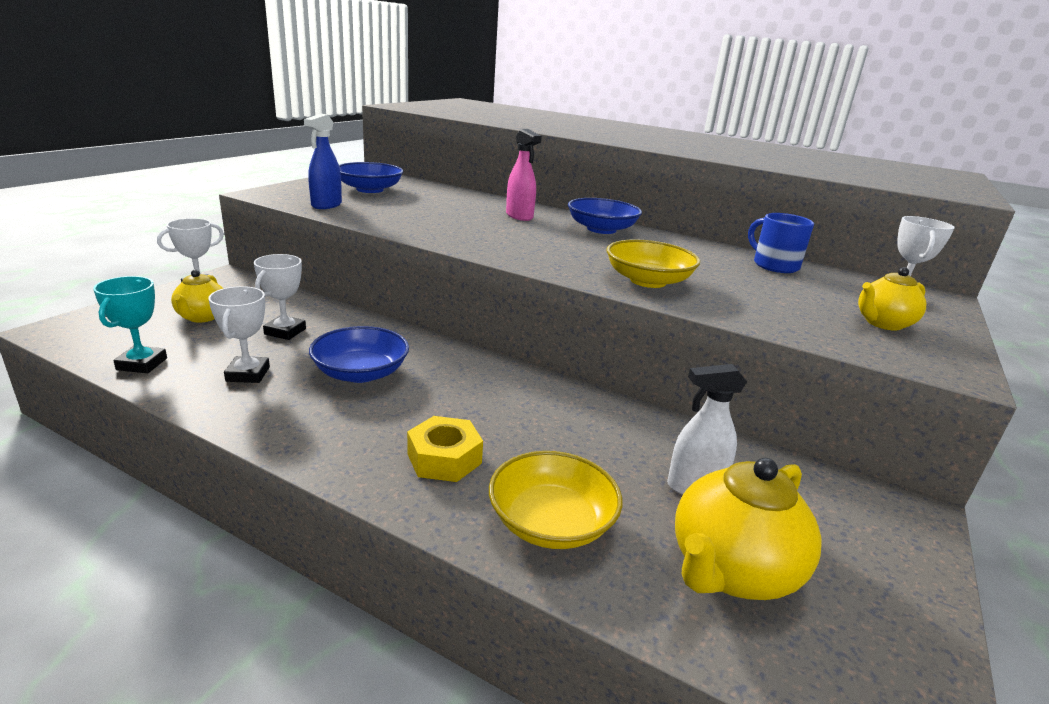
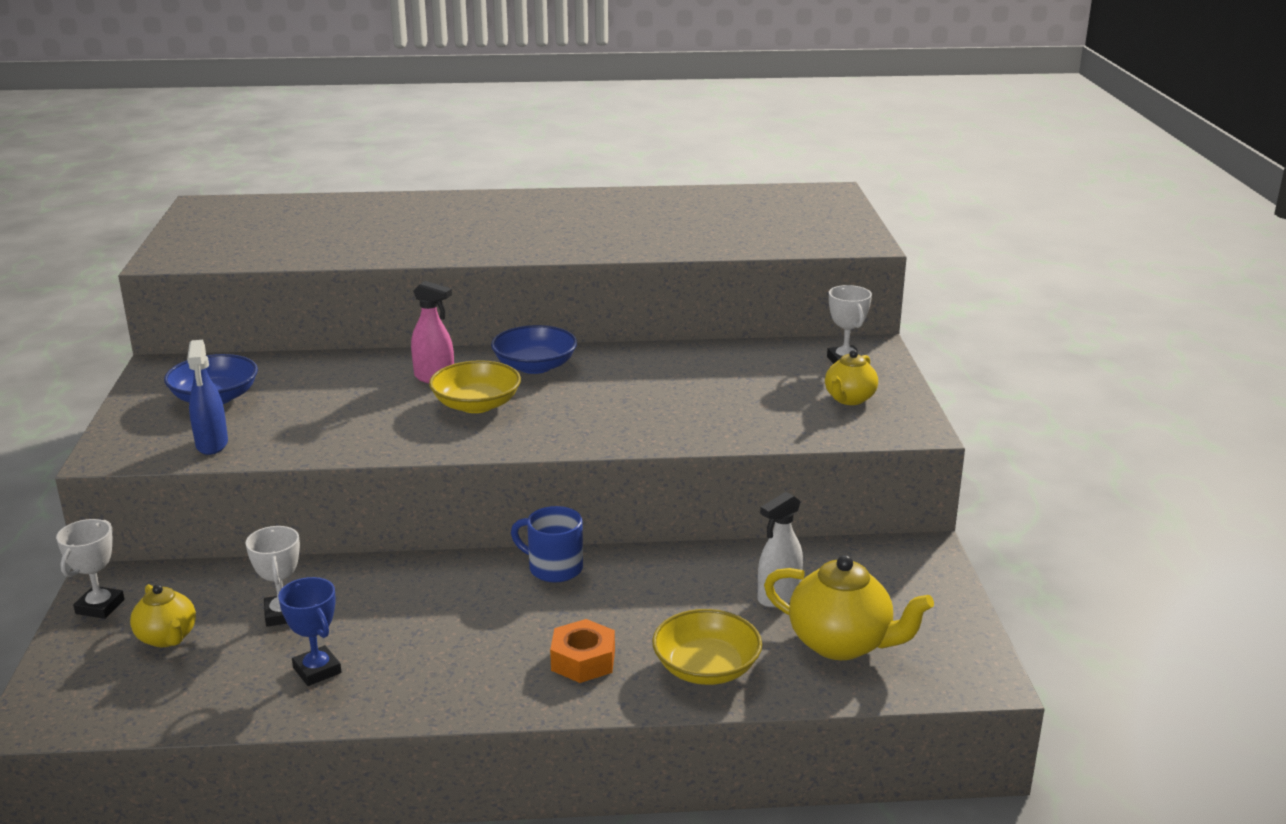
camera: 30 degrees left, 0 degrees up
turquoise trophy [93,276,167,373] -> none
white trophy [208,286,270,383] -> blue trophy [278,577,341,686]
blue bowl [309,326,409,383] -> none
yellow nut [407,416,483,482] -> orange nut [550,619,615,683]
yellow bowl [607,239,700,288] -> yellow bowl moved to [429,360,521,413]
yellow teapot [675,458,821,600] -> yellow teapot turned 75 degrees counterclockwise [764,555,934,660]
blue mug [748,213,814,273] -> blue mug moved to [511,506,583,583]

